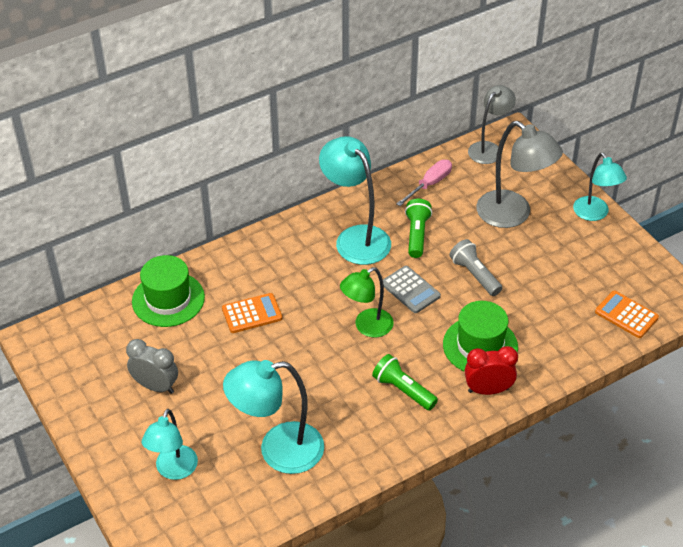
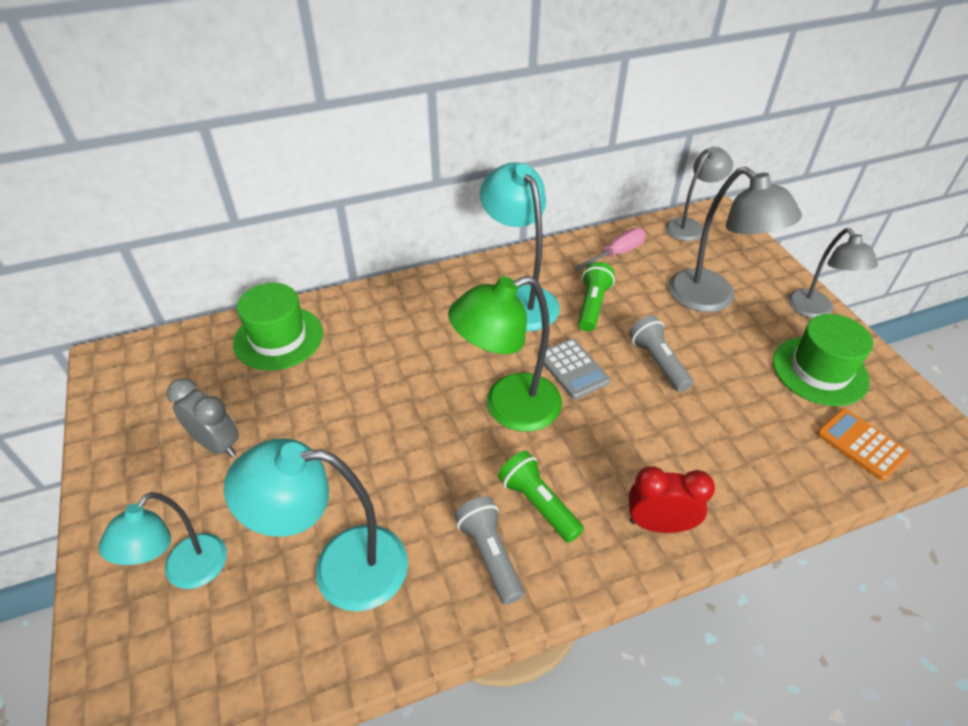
camera: 10 degrees right, 0 degrees up
orange calculator [222,293,282,333] -> none
green lamp [340,267,393,337] -> green lamp [448,275,562,432], size x1.53
green hat [443,301,518,372] -> green hat moved to [773,314,873,406]
turquoise lamp [573,153,627,221] -> grey lamp [788,228,878,318]
none -> grey flashlight [454,496,524,605]

